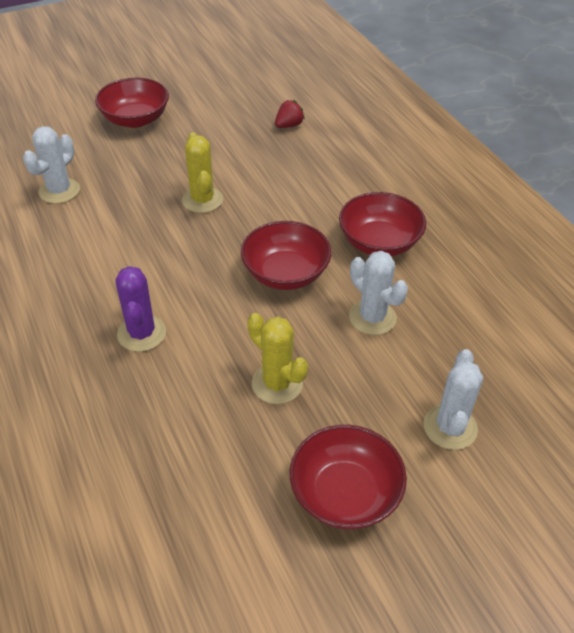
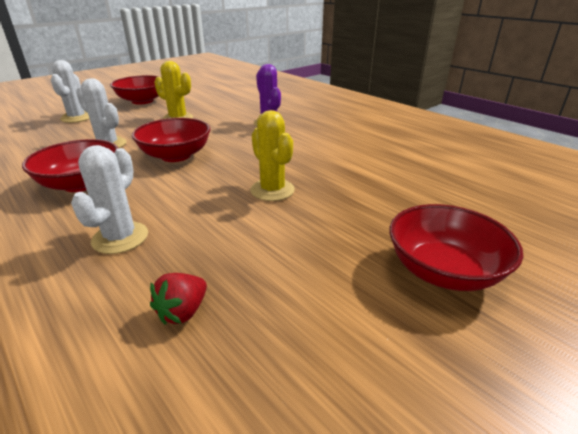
camera: 165 degrees right, 15 degrees down
white cactus [23,126,80,204] -> white cactus moved to [71,145,148,254]

